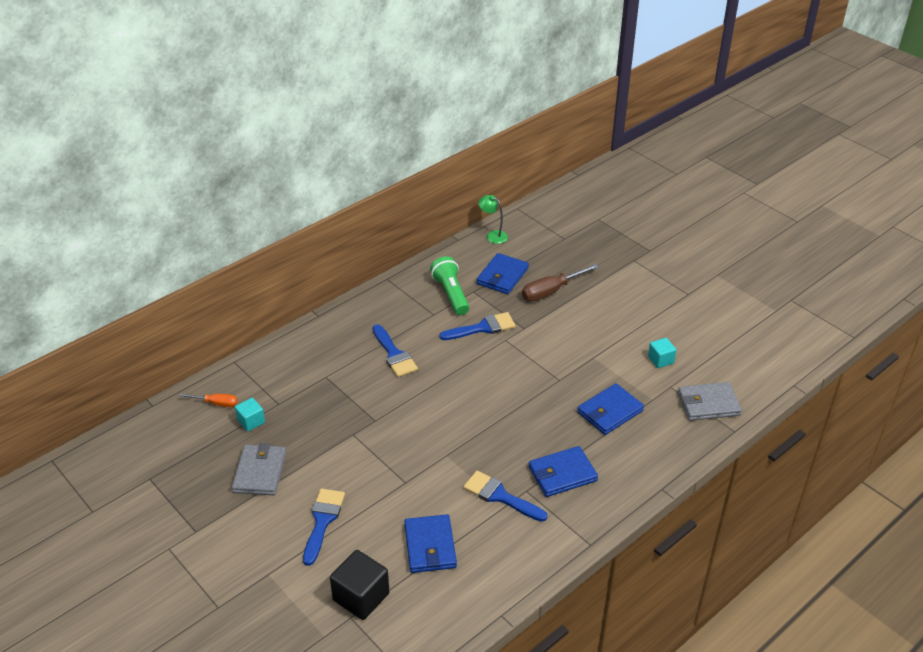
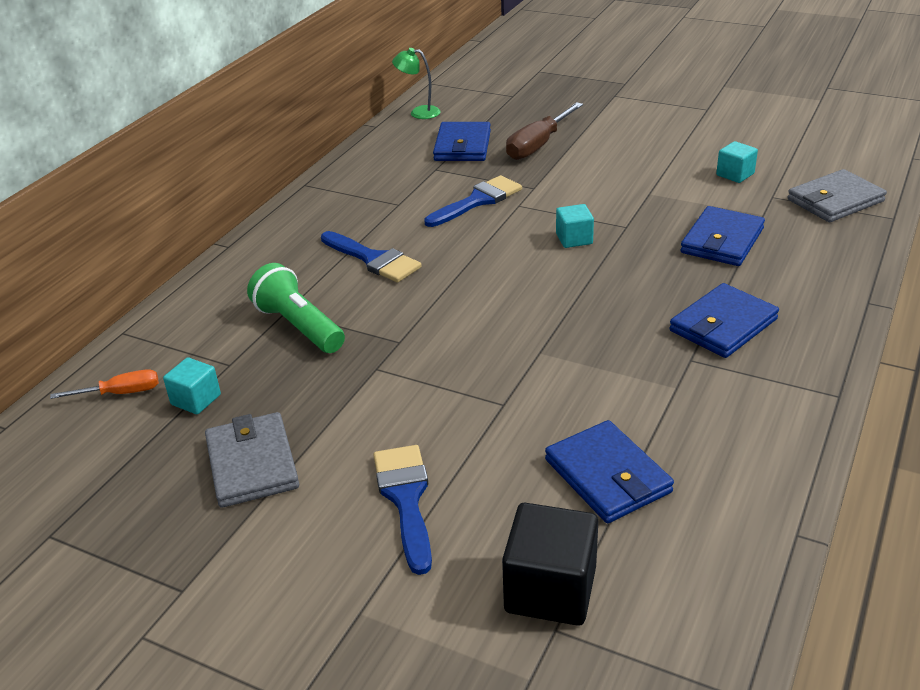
camera: 20 degrees left, 5 degrees down
green flashlight [430,256,469,315] -> green flashlight moved to [247,263,345,353]
blue brush [463,471,547,522] -> none
none -> turquoise cube [556,204,594,248]

